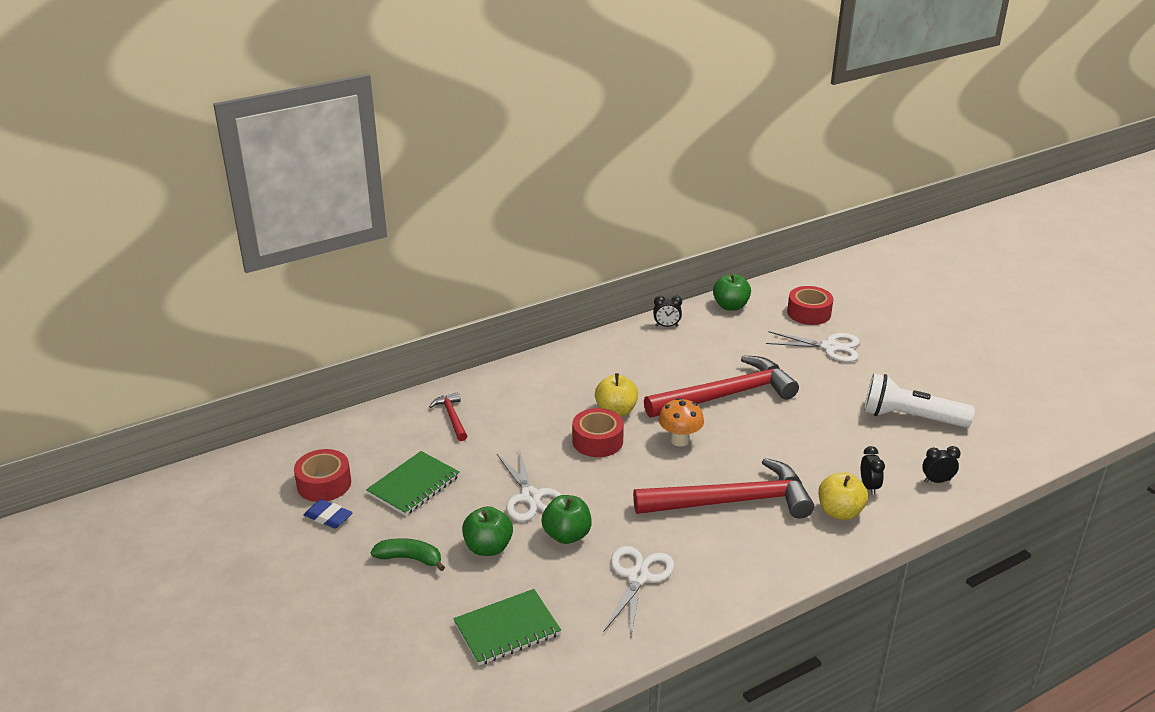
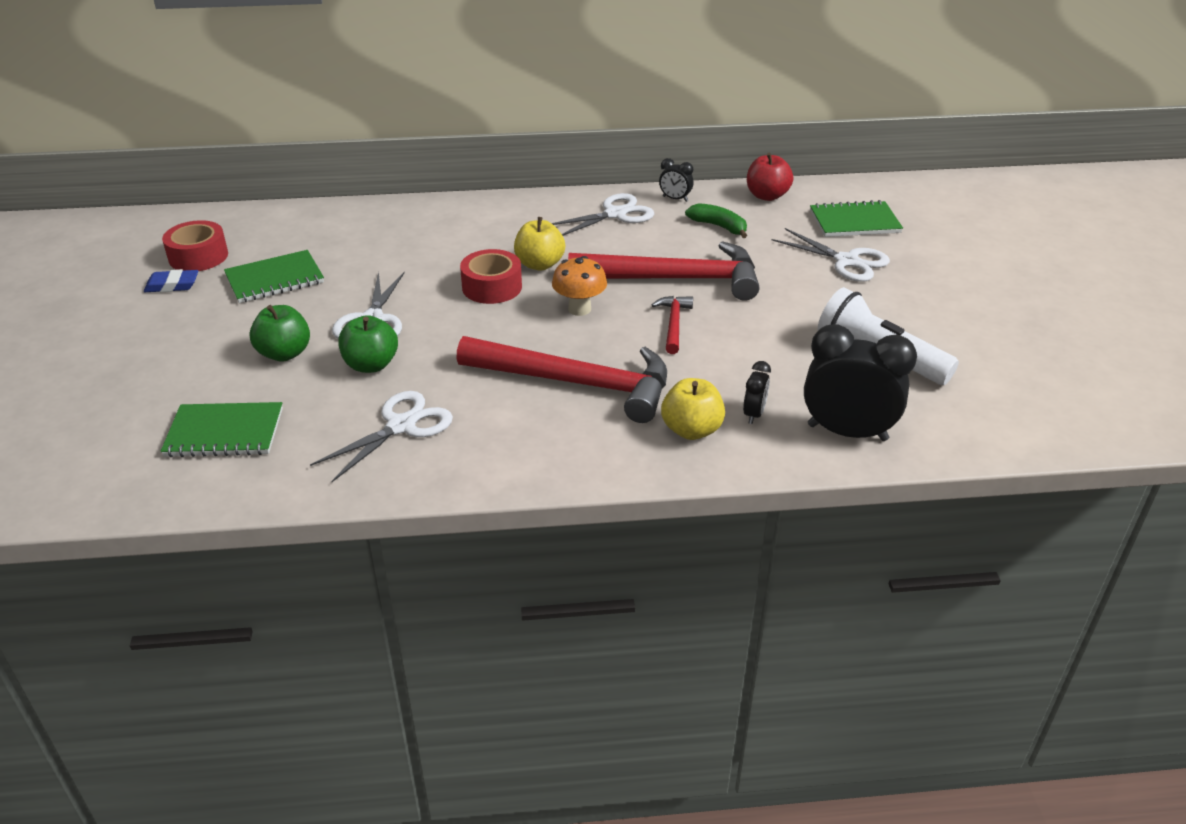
camera: 25 degrees right, 5 degrees up
blue eraser [304,499,353,528] -> blue eraser turned 60 degrees counterclockwise [144,269,198,292]
green banana [371,538,445,571] -> green banana moved to [685,203,747,238]
red hammer [429,392,467,441] -> red hammer moved to [652,296,693,354]
green apple [713,274,751,311] -> red apple [747,152,793,201]
red tape [787,286,833,325] -> green notebook [810,200,903,237]
black clock [922,446,961,483] -> black clock [804,324,917,441], size x2.14
none -> white scissors [552,193,654,236]

